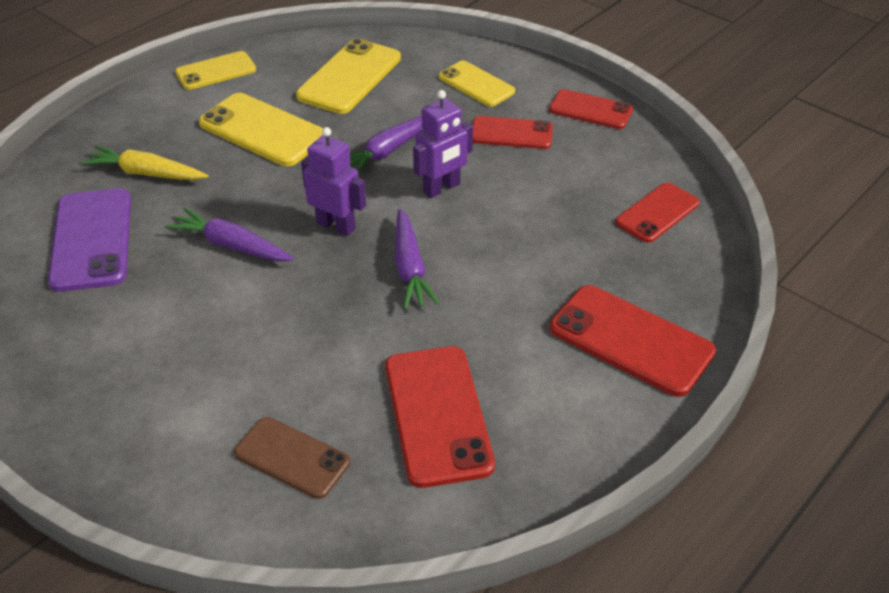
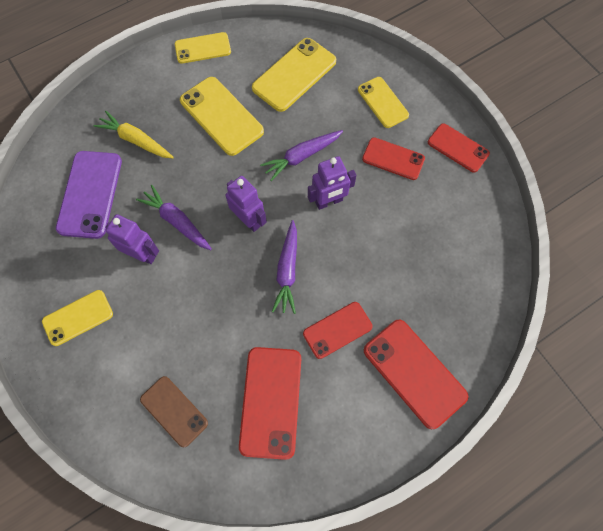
camera: 15 degrees right, 25 degrees up
red phone [615,182,699,243] -> red phone moved to [303,302,373,359]
none -> yellow phone [42,290,113,346]
none -> purple robot [105,214,159,264]

